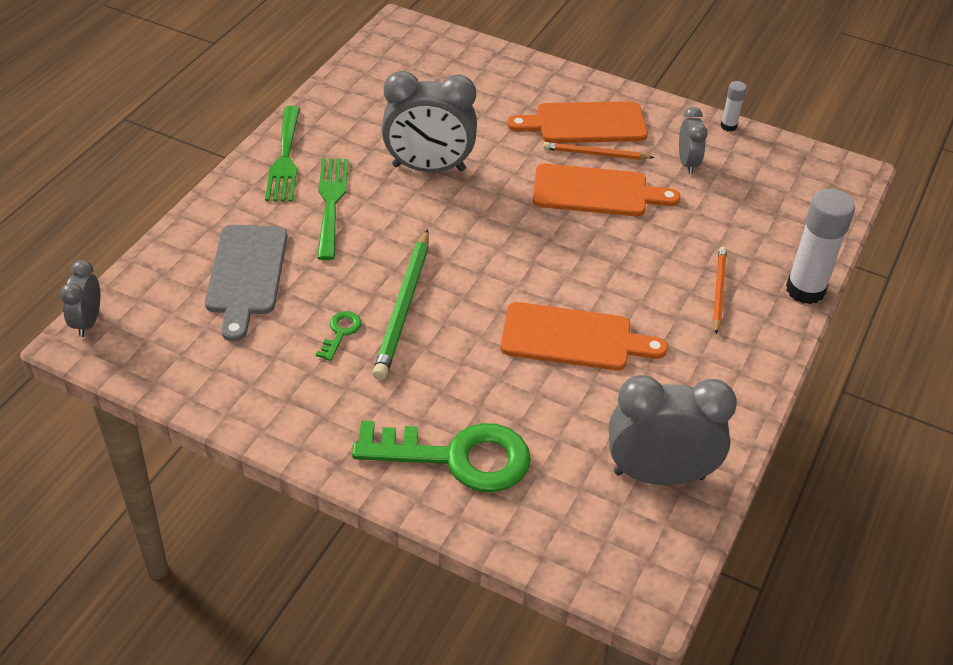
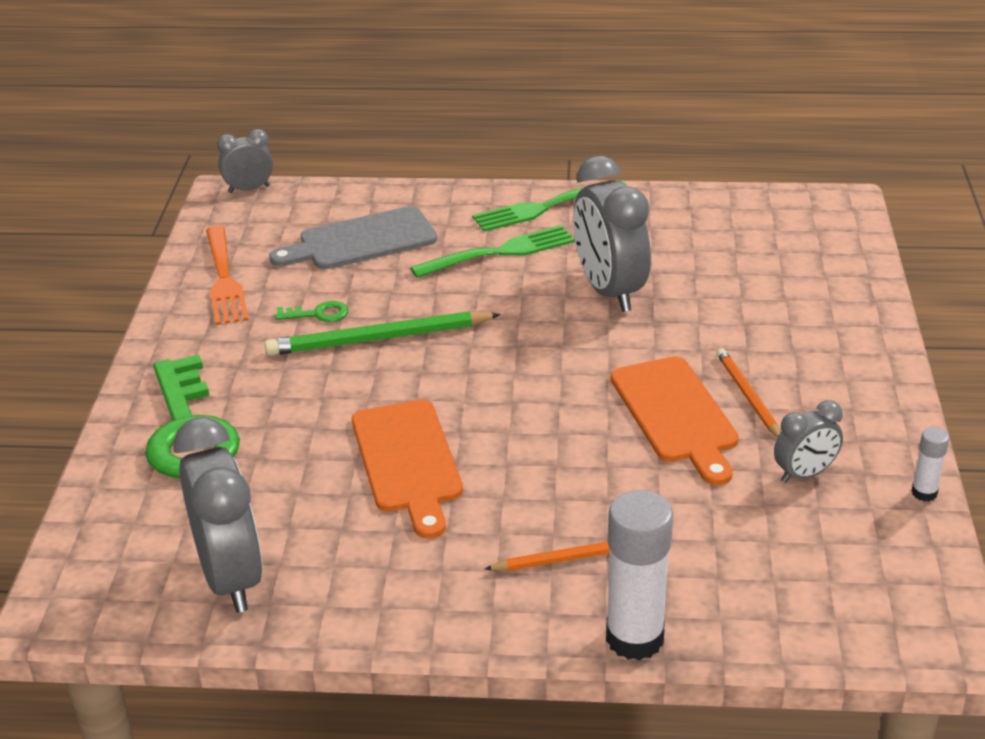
camera: 70 degrees right, 10 degrees down
orange cutting board [507,101,648,143] -> none
none -> orange fork [206,226,248,325]

